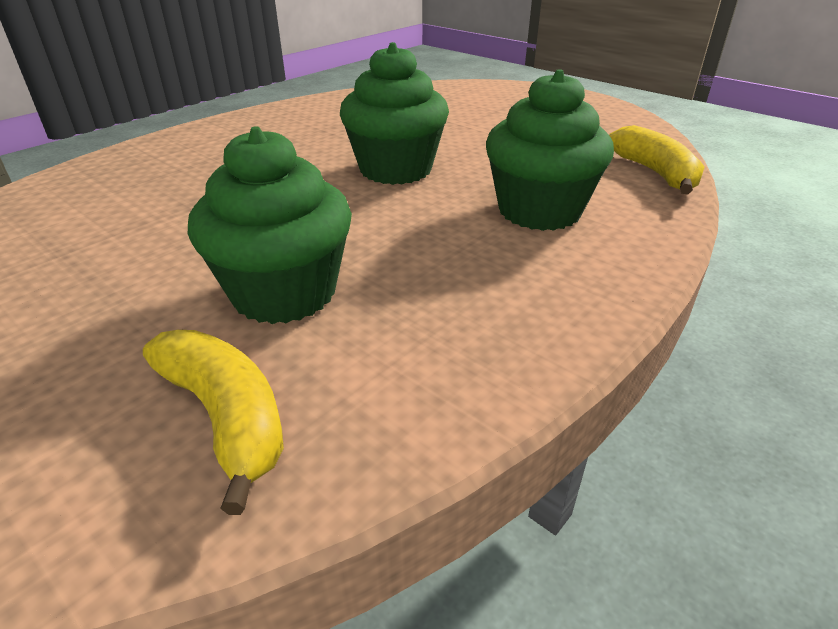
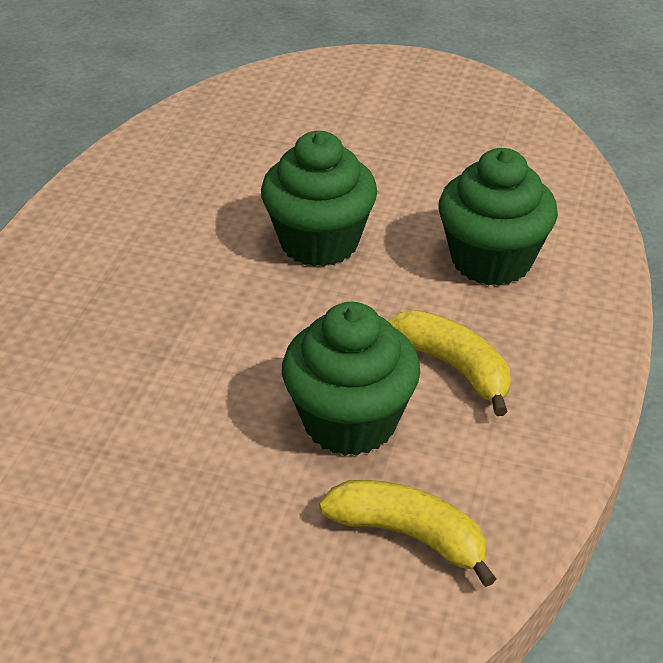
camera: 25 degrees left, 5 degrees up
yellow banana [609,125,705,195] -> yellow banana moved to [388,310,510,416]

